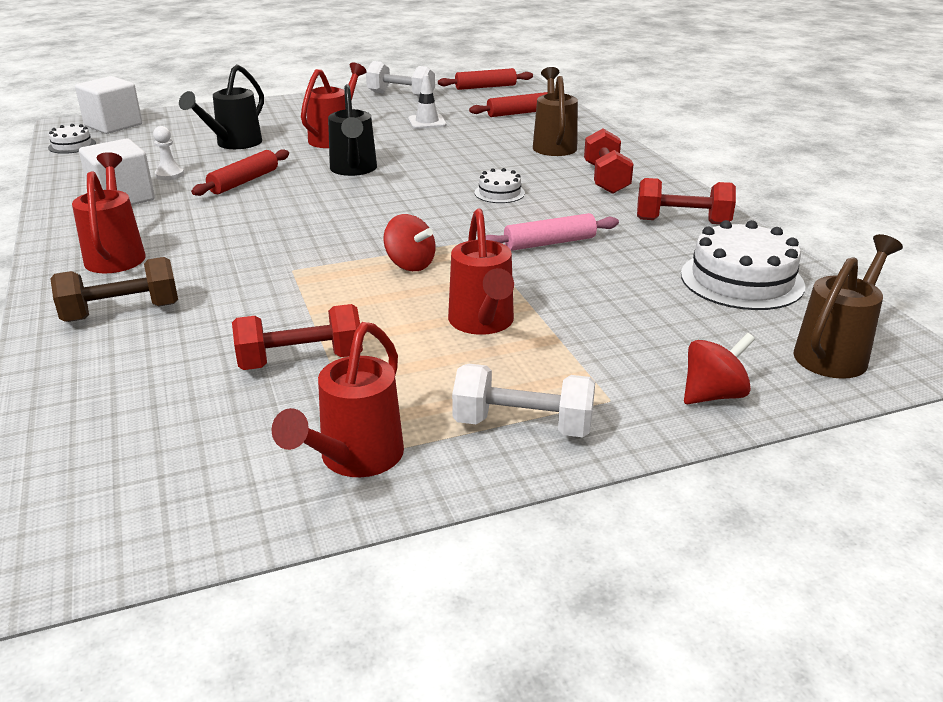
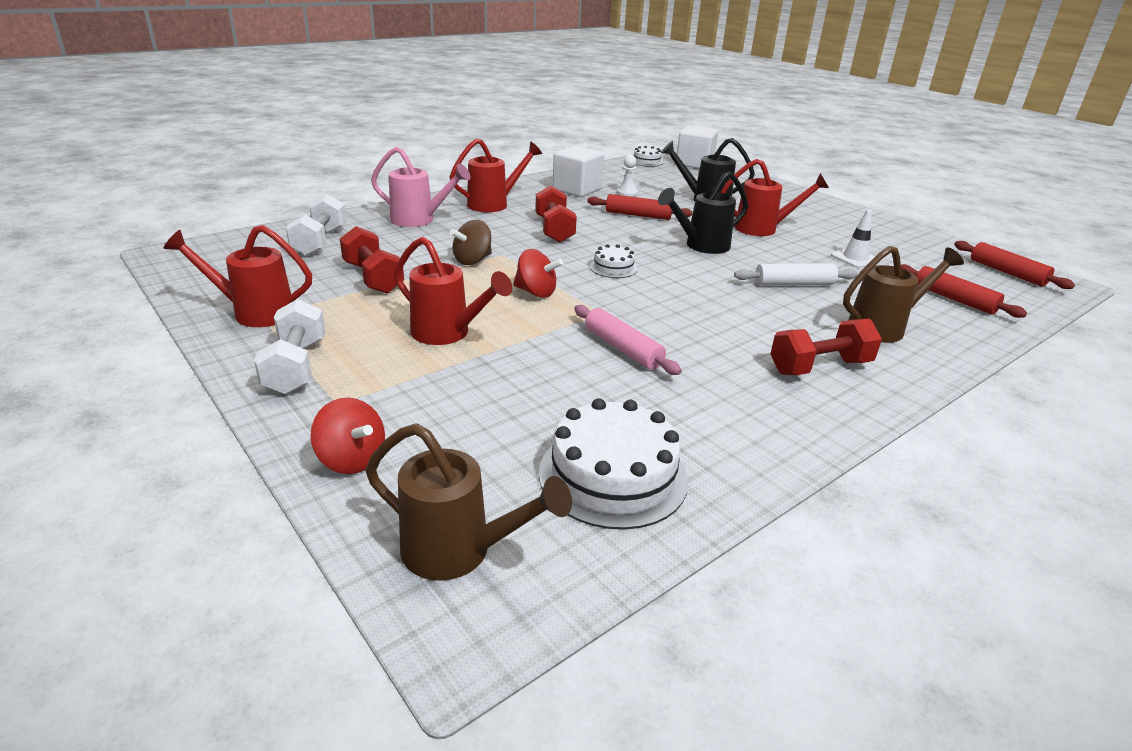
camera: 70 degrees right, 0 degrees up
brown dumbbell [50,257,178,322] -> pink watering can [371,147,471,227]
white dumbbell [366,61,435,97] -> white dumbbell moved to [286,194,347,256]
red spinning top [383,214,436,271] -> red spinning top turned 90 degrees counterclockwise [513,249,563,298]
red watering can [448,208,514,335] -> red watering can turned 120 degrees counterclockwise [394,237,512,345]
white cake [475,168,525,203] -> white cake moved to [590,244,638,278]
red dumbbell [637,178,736,224] -> red dumbbell moved to [535,185,577,242]
none -> brown spinning top [450,220,492,265]
none -> white rolling pin [734,263,858,286]

